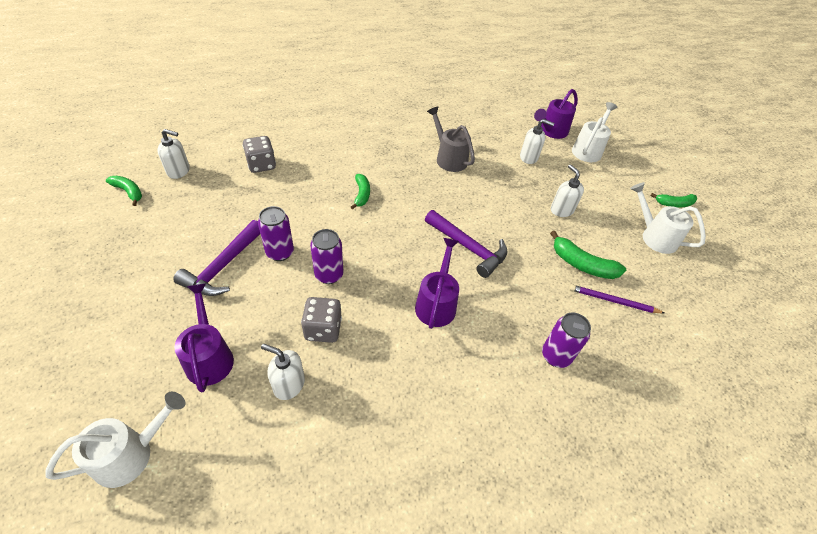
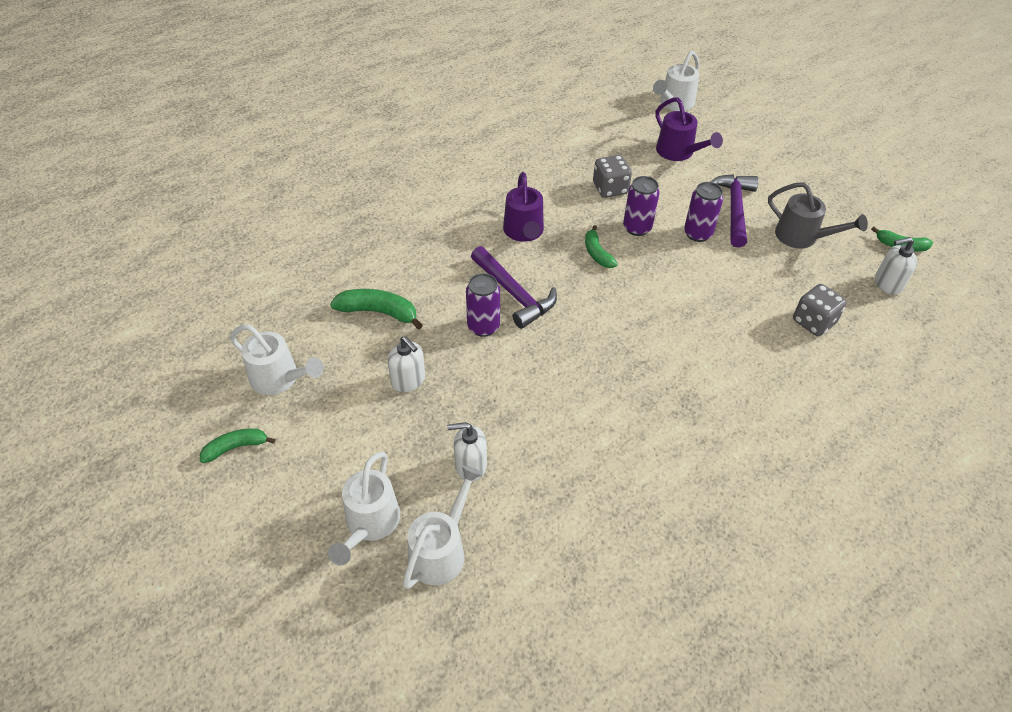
camera: 165 degrees right, 0 degrees up
white soap dispenser [261,344,305,400] -> none
green banana [351,174,370,209] -> green banana moved to [585,225,618,268]
purple hammer [425,210,508,278] -> purple hammer turned 150 degrees counterclockwise [471,246,557,329]
grey watering can [427,106,475,172] -> grey watering can moved to [768,182,868,249]
purple watering can [534,89,578,139] -> white watering can [403,465,483,589]
purple can [542,313,591,368] -> purple can moved to [466,273,500,337]
purple pencil [569,285,664,313] -> none

